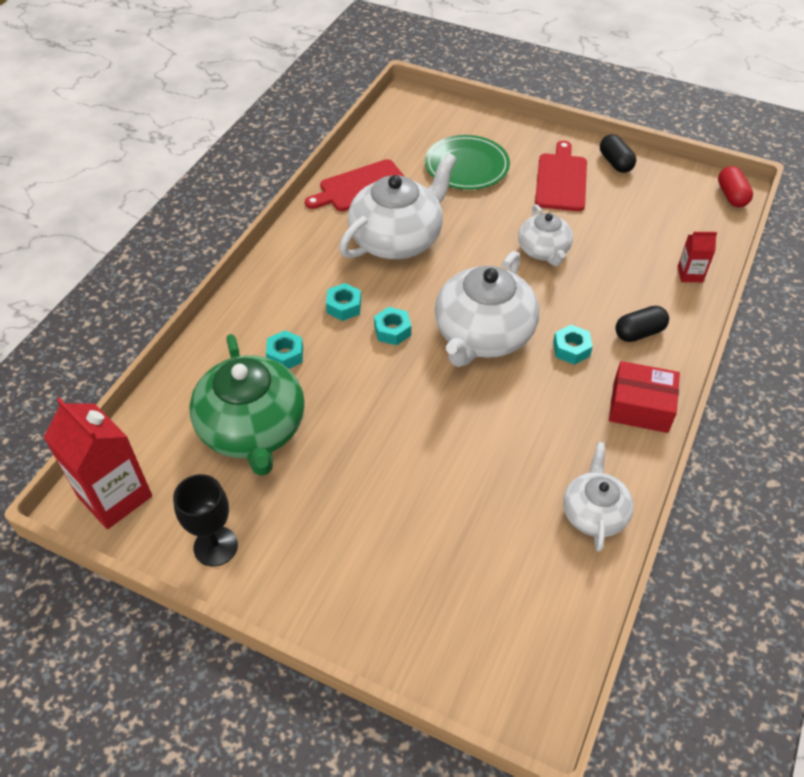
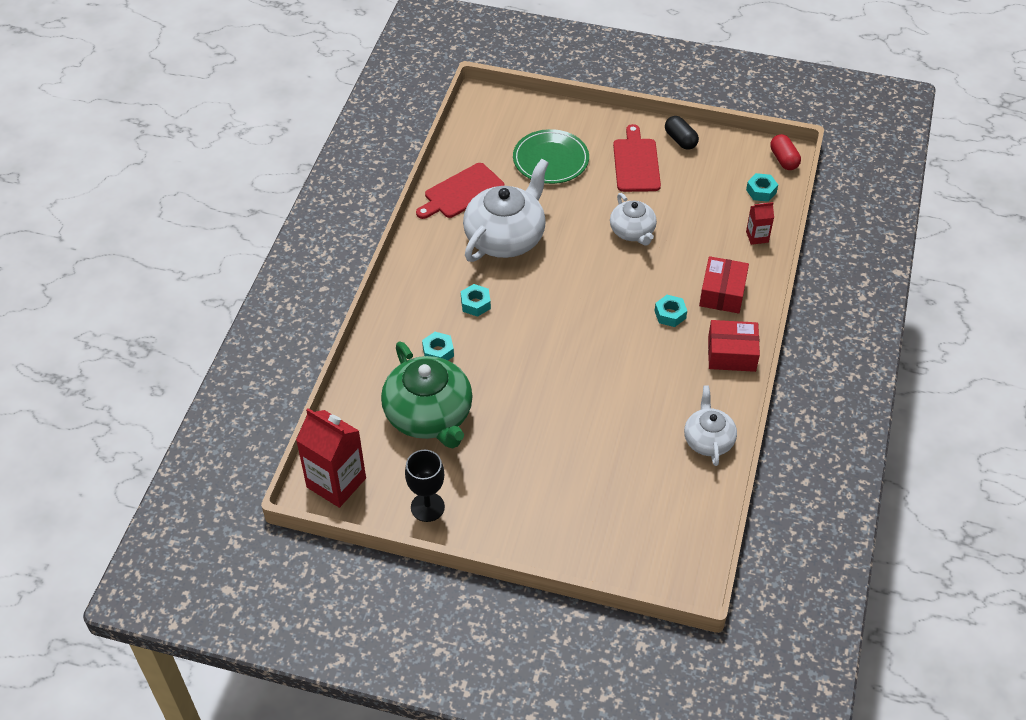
camera: 10 degrees left, 0 degrees up
turquoise nut [374,307,411,345] -> turquoise nut moved to [746,173,778,202]
white teapot [435,251,539,367] -> none
black capsule [615,306,669,342] -> red box [699,256,749,313]

